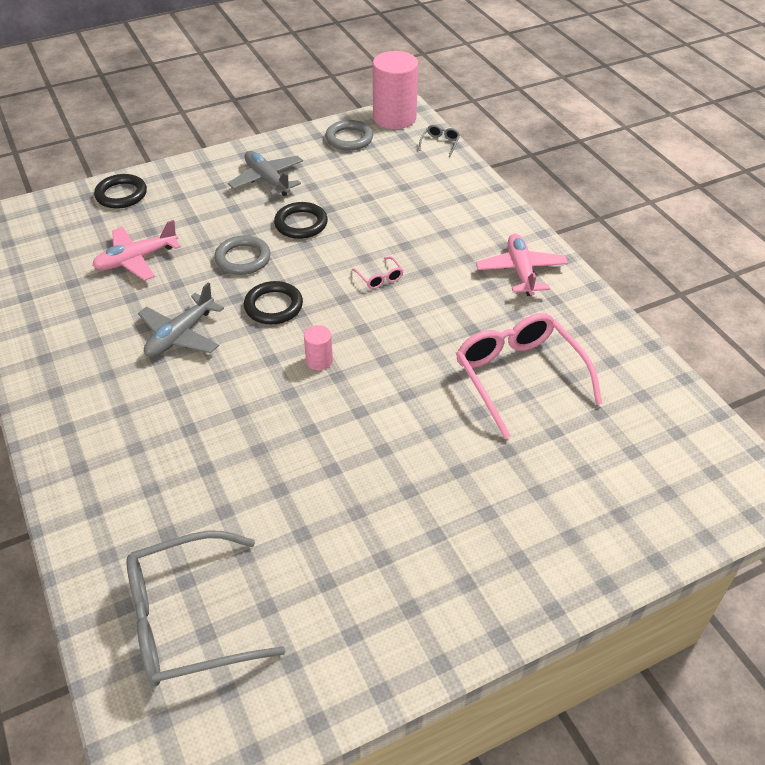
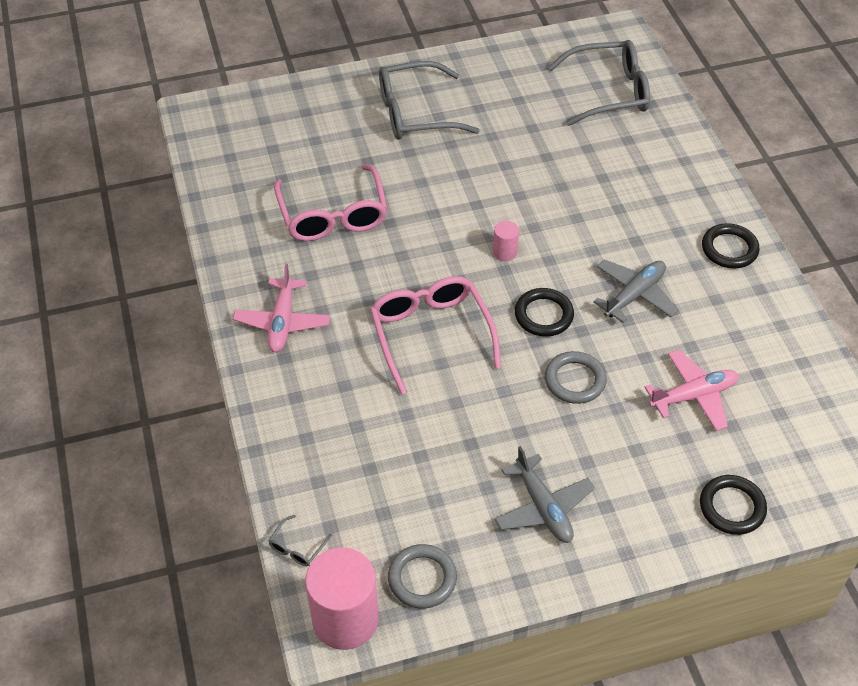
camera: 170 degrees left, 5 degrees up
black ring [274,202,328,239] -> black ring moved to [702,223,759,269]
pink glasses [352,256,404,289] -> pink glasses [370,276,501,395], size x2.48
none -> grey glasses [379,61,480,140]

